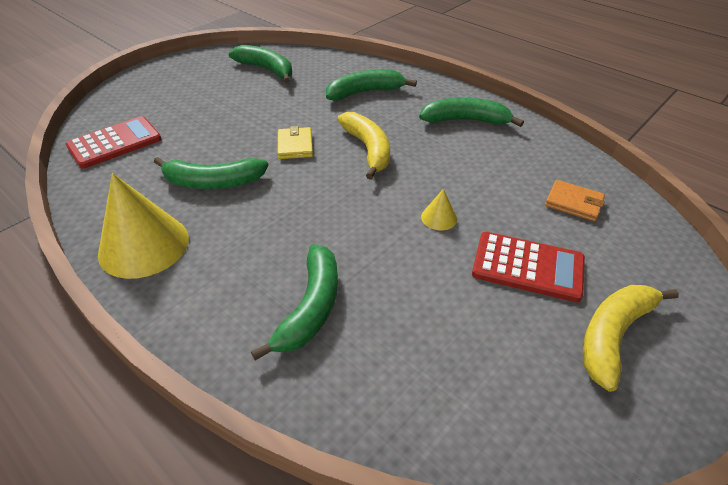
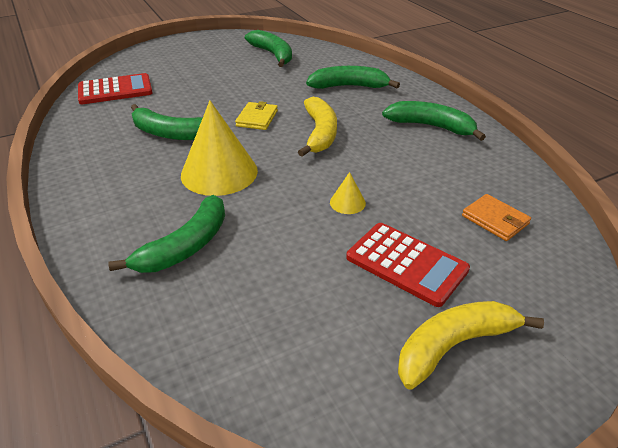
camera: 20 degrees right, 5 degrees down
yellow cone [98,173,189,279] -> yellow cone moved to [181,101,258,196]

